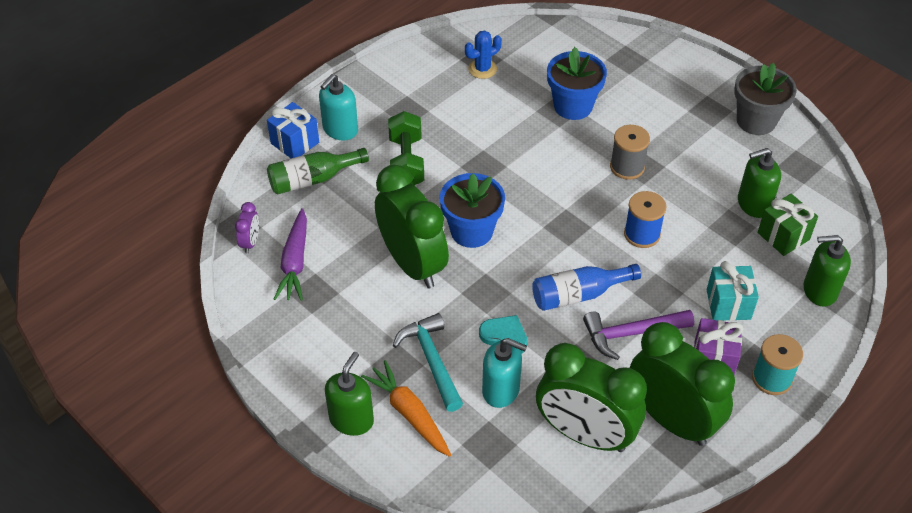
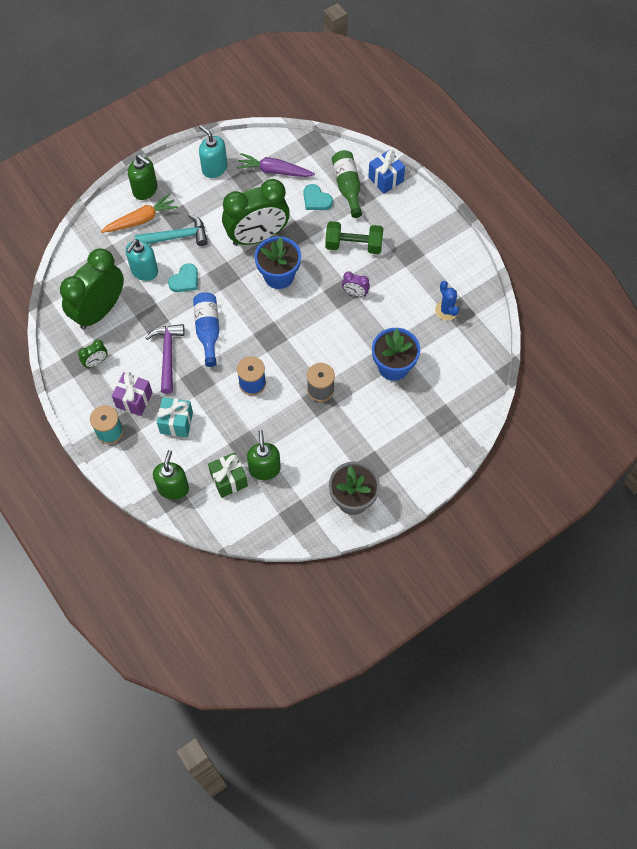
camera: 100 degrees right, 15 degrees up
purple clock [235,202,259,253] -> purple clock moved to [342,271,370,297]
turquoise soap dispenser [319,74,358,141] -> turquoise soap dispenser moved to [199,125,227,178]
green clock [630,322,735,446] -> green clock [78,340,107,368], size x0.41
none -> turquoise heart [303,184,333,210]

